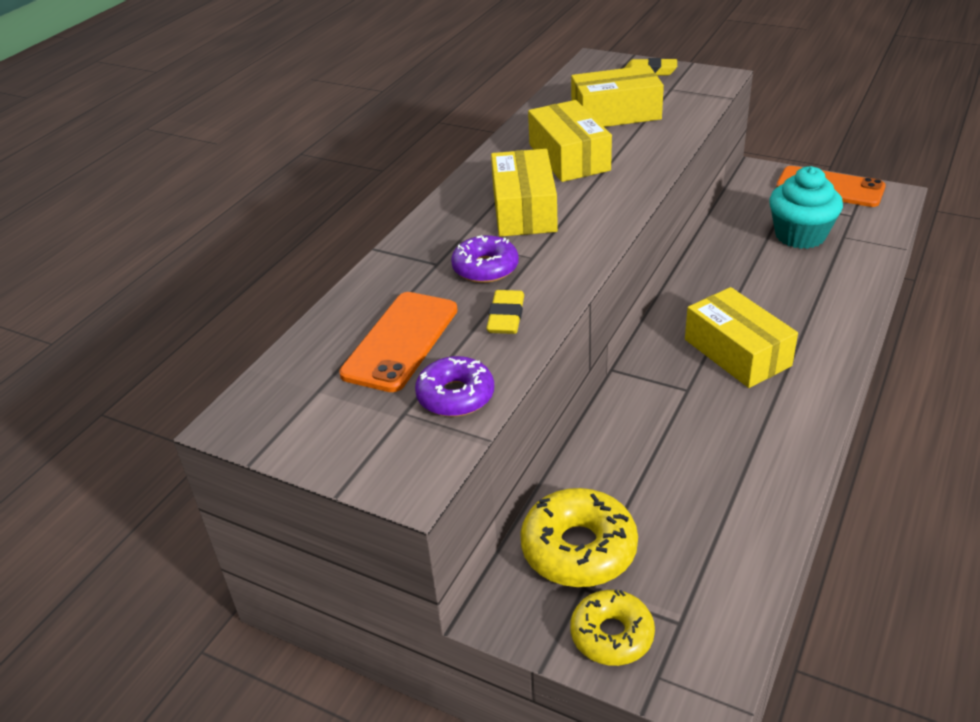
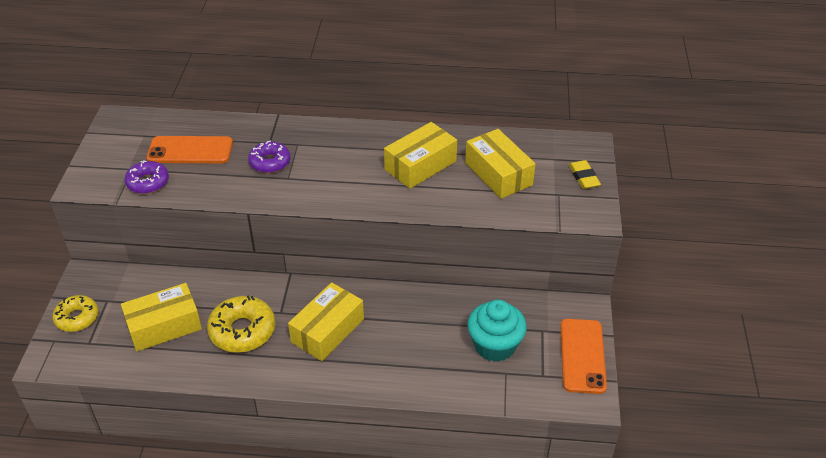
camera: 65 degrees right, 5 degrees up
yellow eraser [486,290,524,334] -> none
yellow box [491,149,558,237] -> yellow box moved to [121,283,202,351]
yellow donut [520,488,638,587] -> yellow donut moved to [207,295,275,353]

